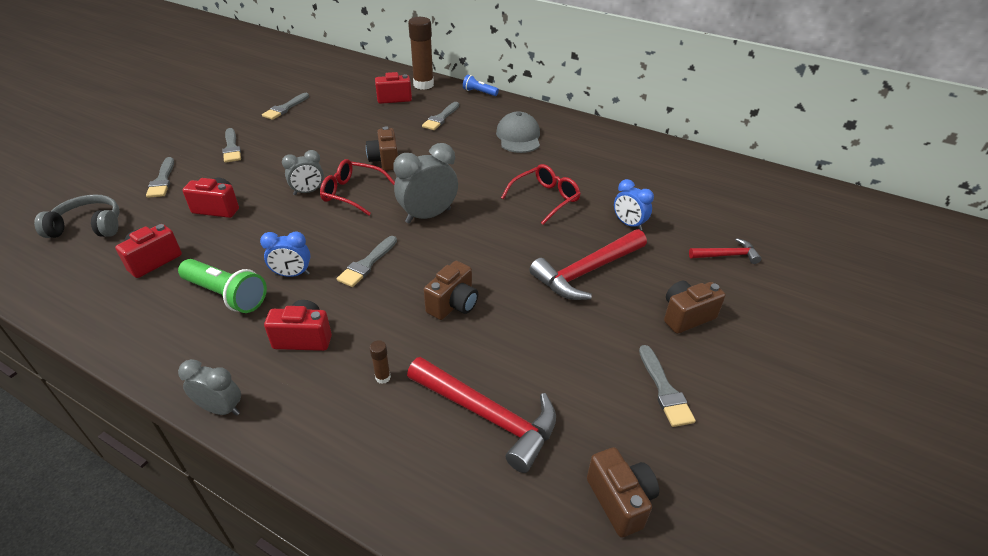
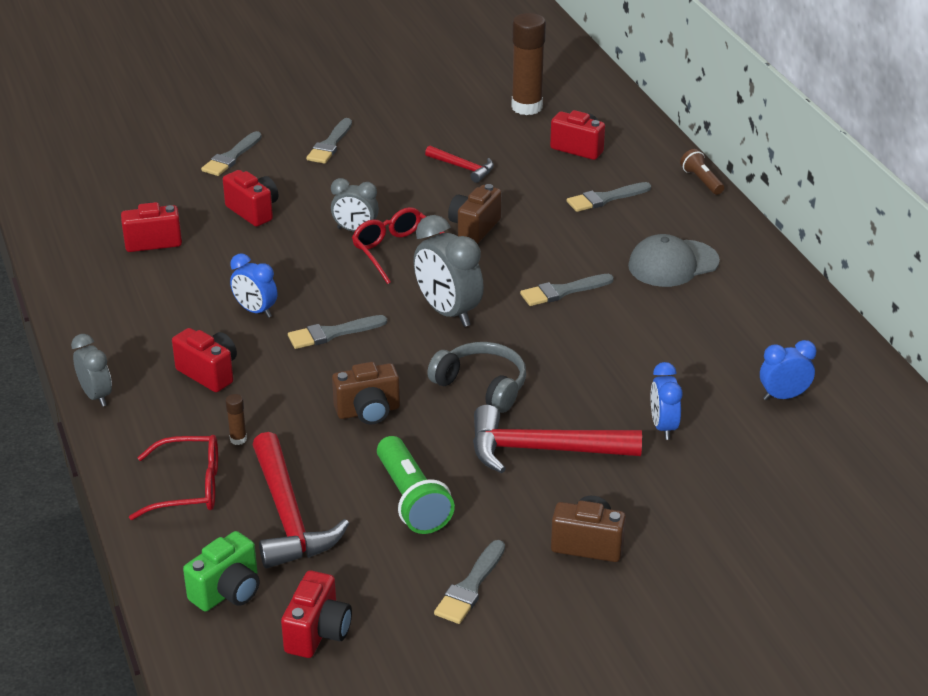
camera: 40 degrees right, 5 degrees down
grey headphones [34,194,120,238] -> grey headphones moved to [427,342,526,413]
green flashlight [178,259,267,313] -> green flashlight moved to [377,436,455,534]
grey brush [262,93,309,120] -> grey brush moved to [520,274,614,306]
grey clock [393,143,458,224] -> grey clock turned 135 degrees counterclockwise [414,215,484,327]
brown glue stick [408,17,434,90] -> brown glue stick moved to [511,13,546,115]
blue flashlight [463,75,499,96] -> brown flashlight [680,149,724,195]
grey cap [496,111,540,153] -> grey cap turned 150 degrees counterclockwise [628,234,720,287]
red glasses [501,164,581,225] -> red glasses moved to [129,435,218,520]
brown camera [587,447,659,538] -> red camera [281,570,352,658]
red hammer [689,238,761,264] -> red hammer moved to [425,145,494,183]
none -> green camera [183,531,260,612]
none -> blue clock [760,340,816,400]

